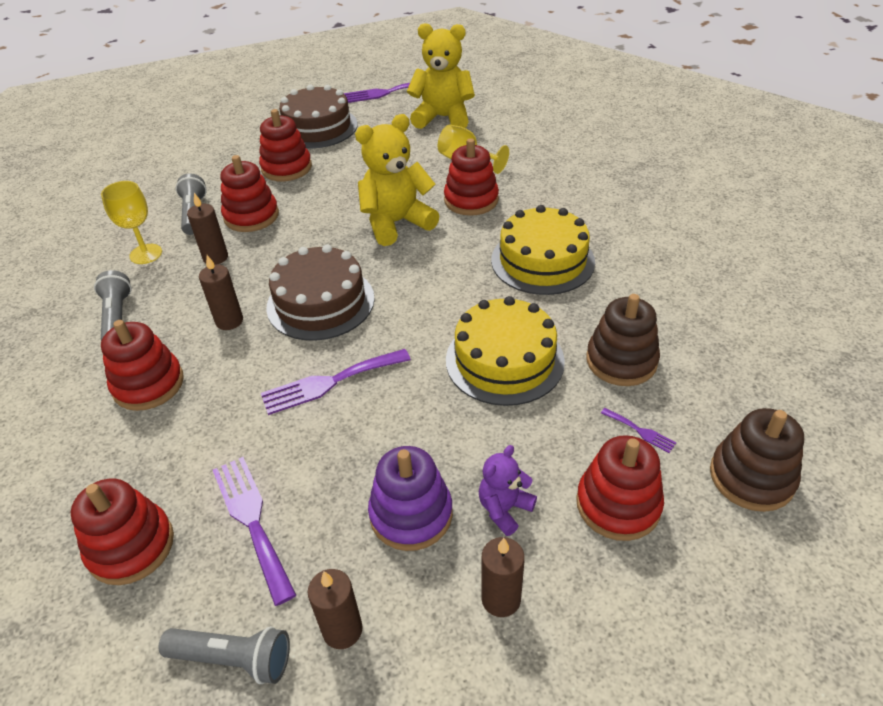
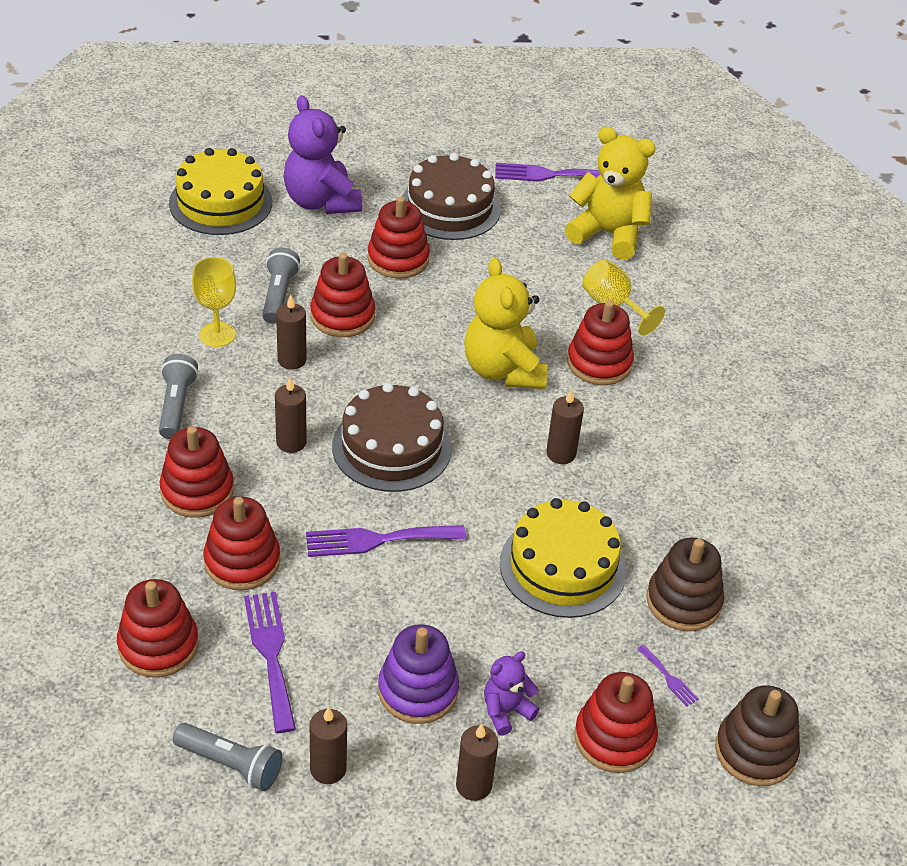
camera: 10 degrees right, 0 degrees up
yellow teddy bear [355,114,439,246] -> yellow teddy bear turned 90 degrees counterclockwise [464,258,548,389]
yellow cake [491,205,595,295] -> yellow cake moved to [169,148,272,235]
none -> red stacking toy [204,497,280,590]
none -> purple teddy bear [284,95,362,214]
none -> brown candle [546,389,584,464]

